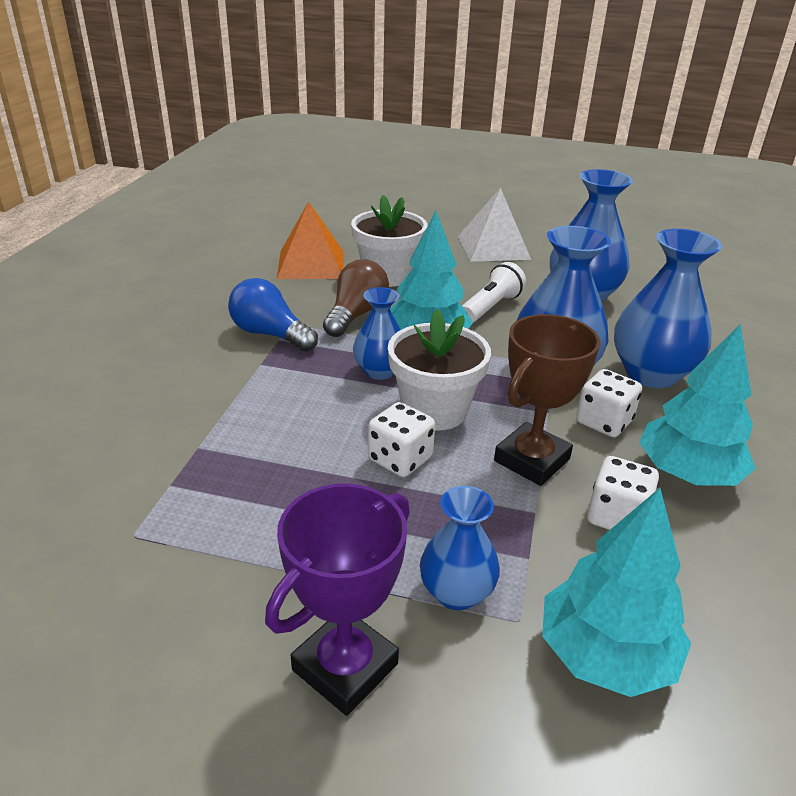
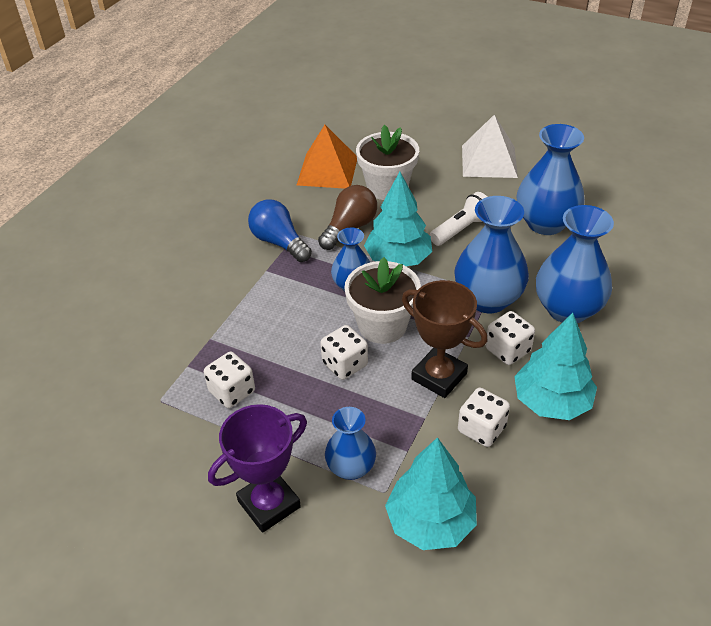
camera: 15 degrees right, 10 degrees up
brown trophy [494,314,600,486] -> brown trophy turned 75 degrees clockwise [402,280,488,398]
none -> white dice [204,352,255,408]

